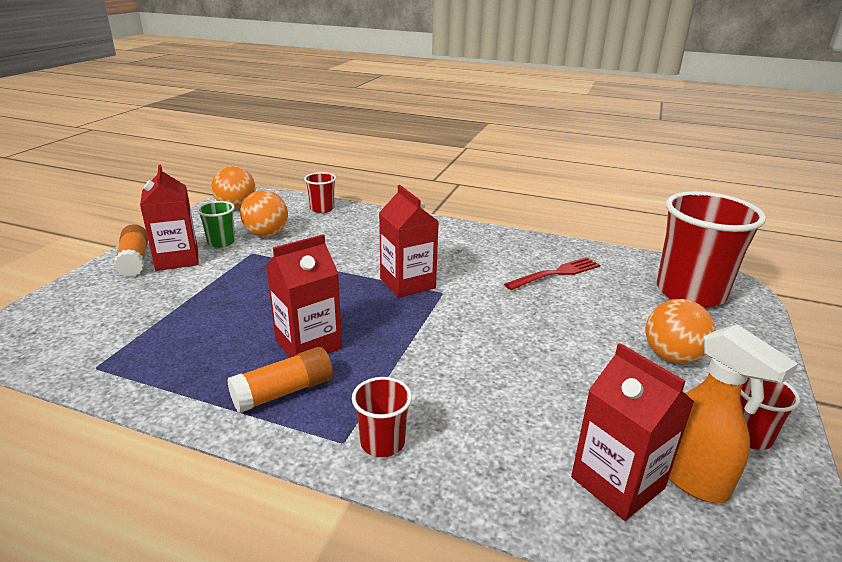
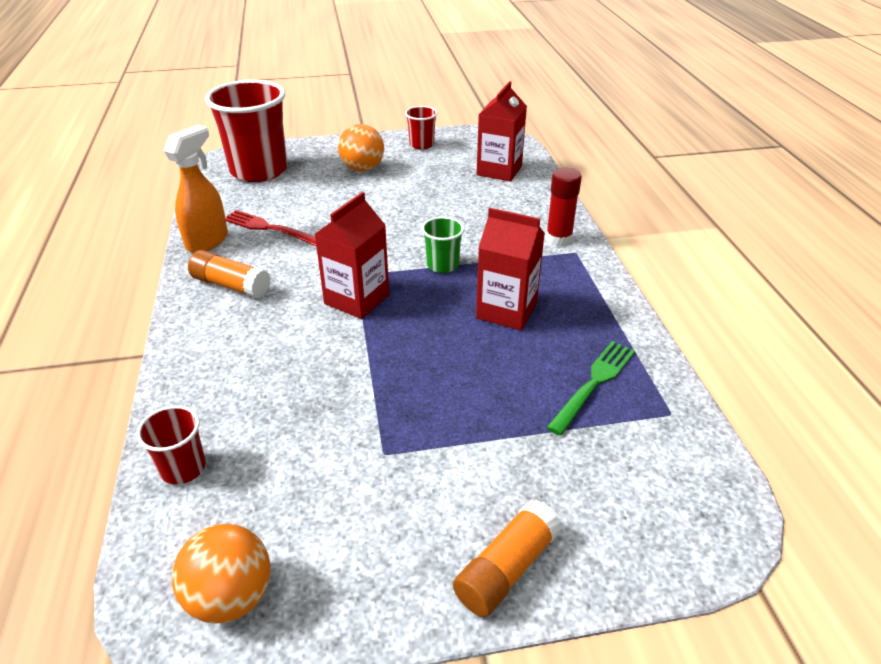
camera: 120 degrees left, 10 degrees up
red carton [140,165,199,271] -> none
green cup [197,201,235,248] -> green cup moved to [421,217,464,273]
orange glue stick [227,347,333,413] -> orange glue stick moved to [188,250,271,298]
orange ball [240,190,288,237] -> none
red cup [352,377,412,457] -> red glue stick [546,168,582,246]
orange spray bottle [669,324,798,503] -> orange spray bottle moved to [164,125,228,253]
none -> green fork [546,341,635,436]

